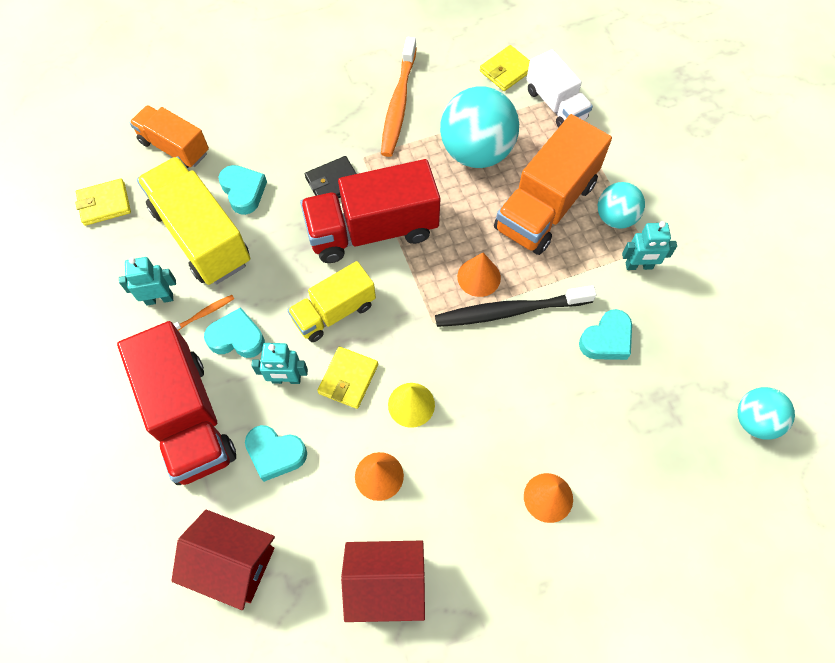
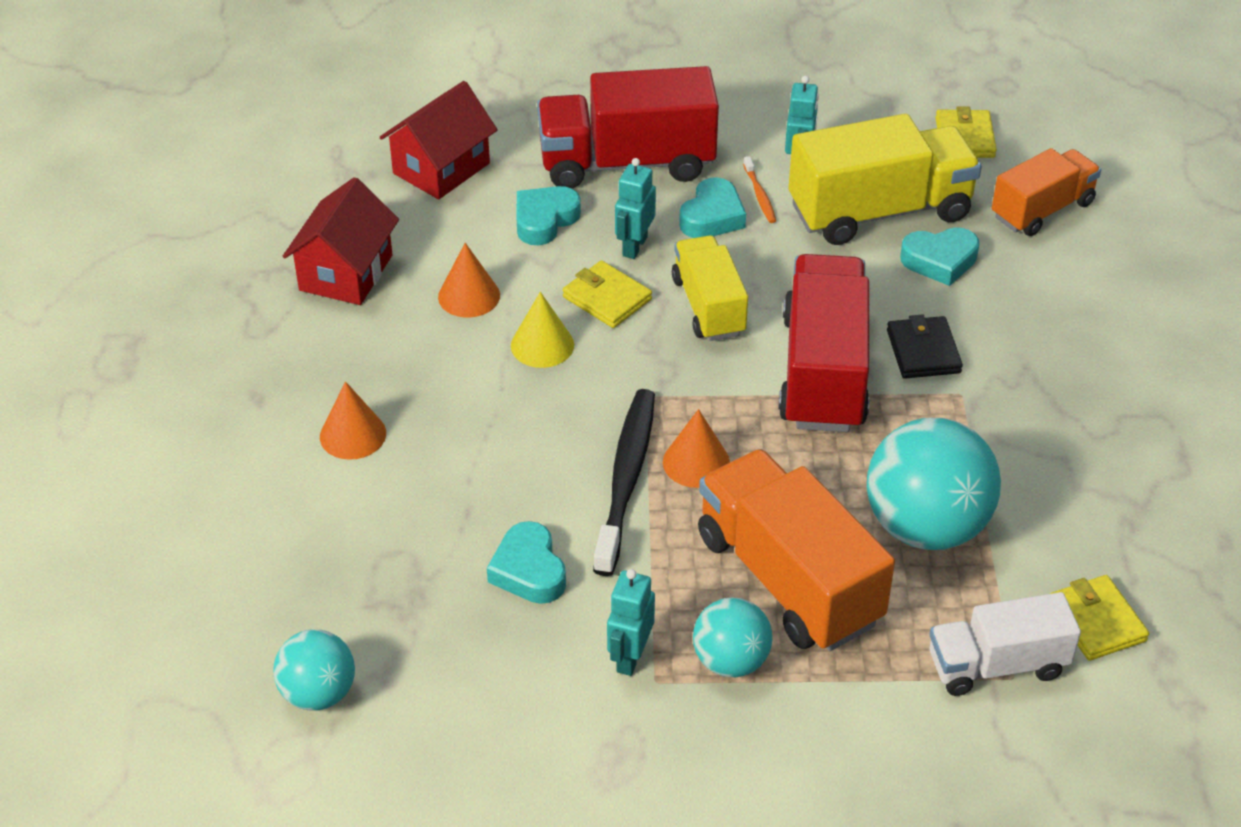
camera: 110 degrees right, 20 degrees down
orange toothbrush [381,37,417,157] -> none

